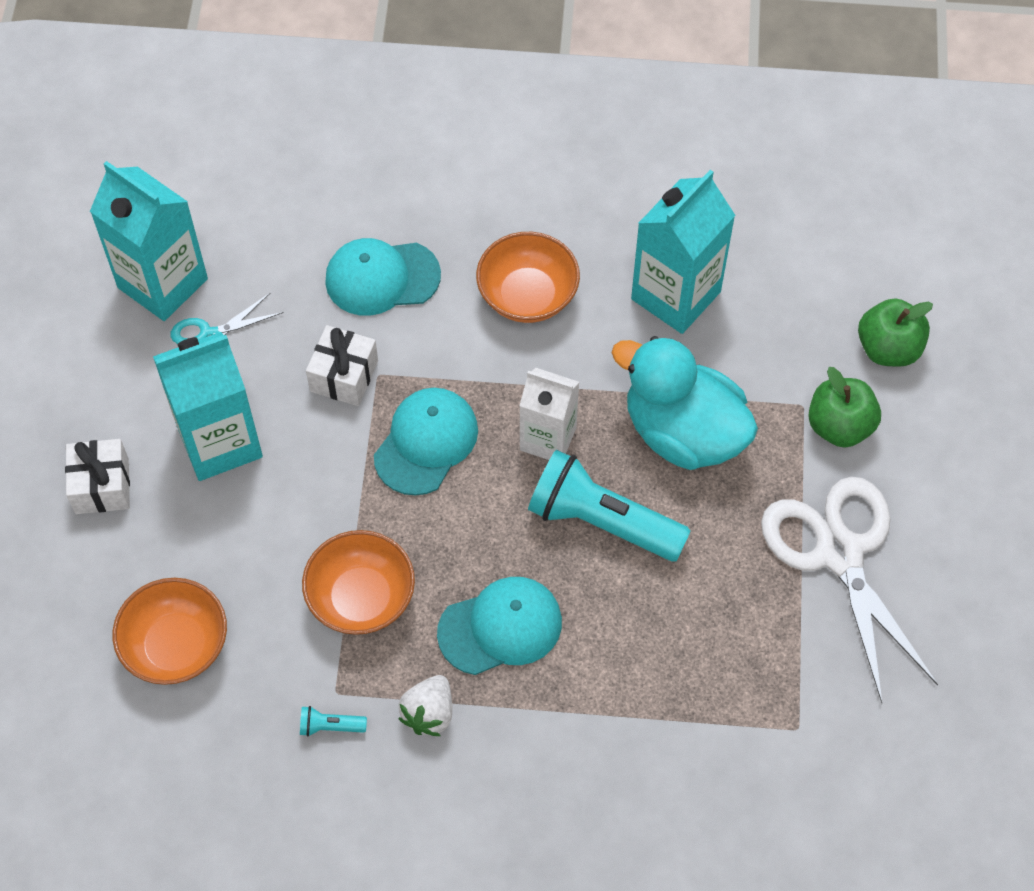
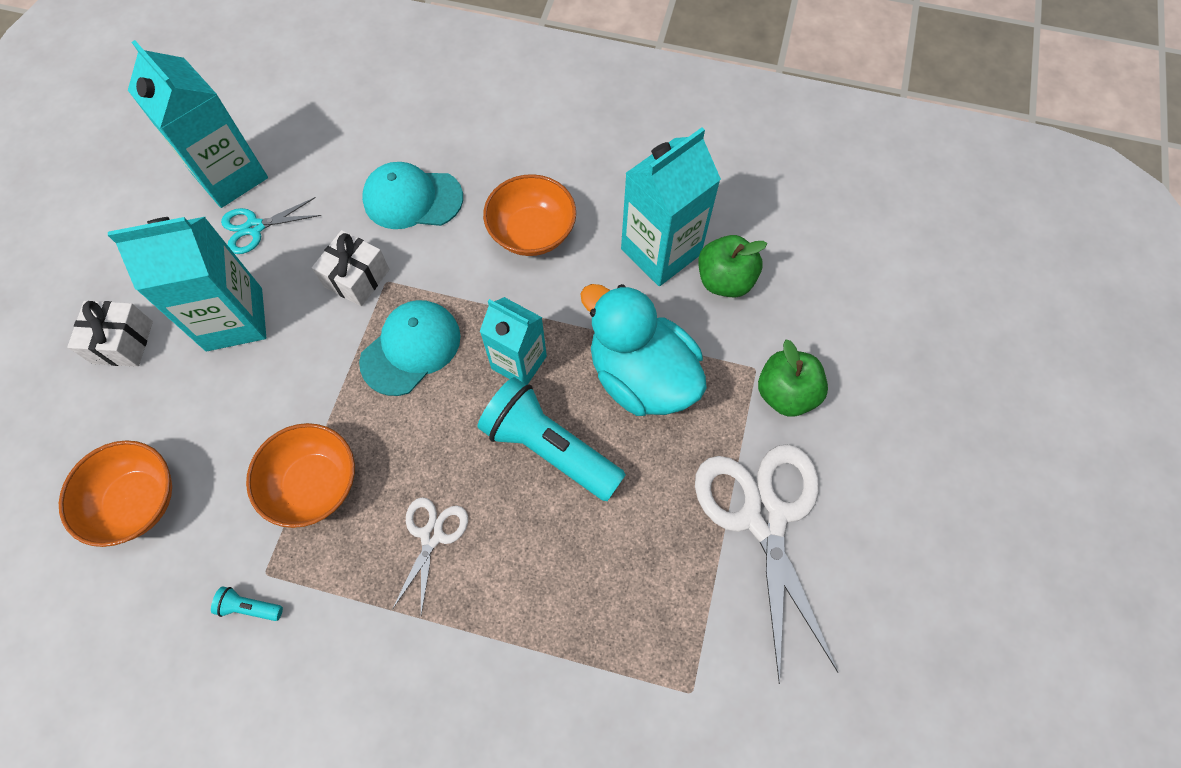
camera: 10 degrees right, 5 degrees up
white strawberry [398,675,452,736] -> none
turquoise cap [437,577,562,675] -> white scissors [392,497,468,615]
white carton [519,368,579,460] -> turquoise carton [480,297,547,385]
green apple [858,299,933,367] -> green apple moved to [698,235,767,298]

